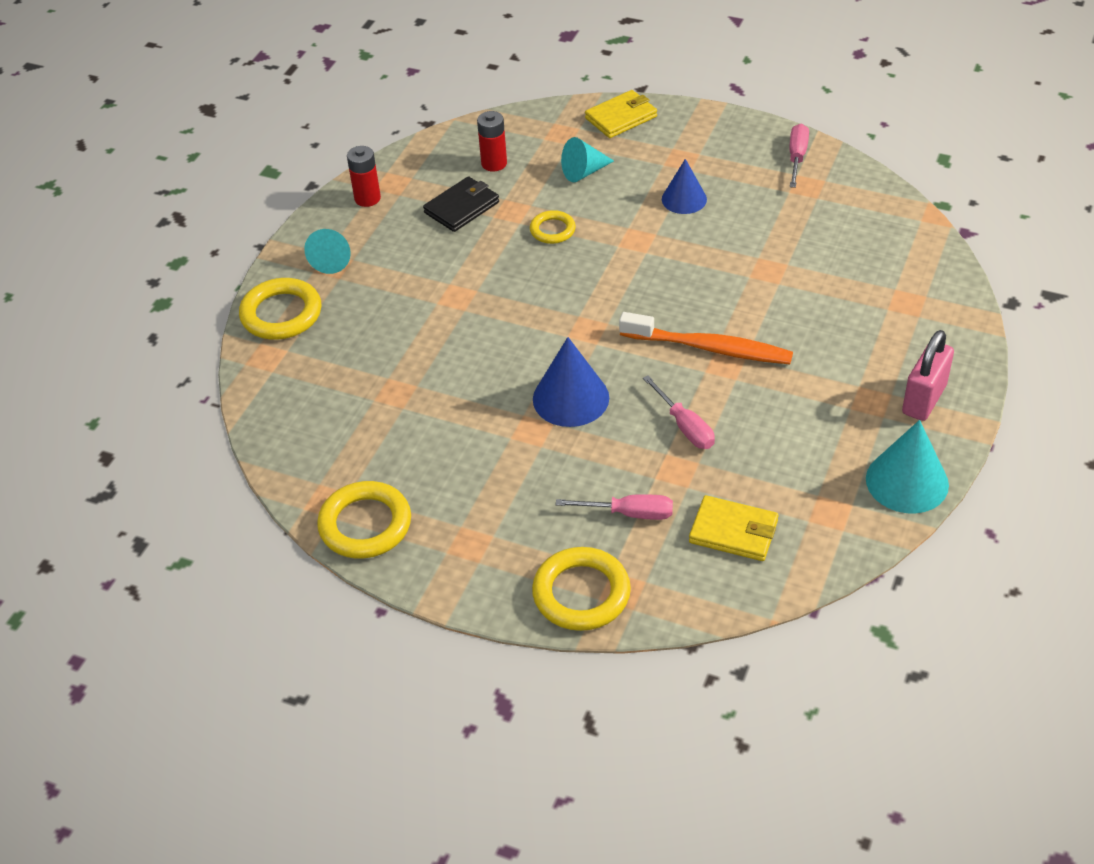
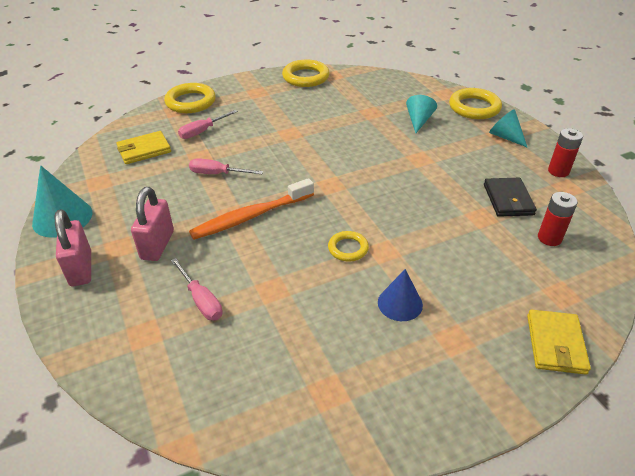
camera: 130 degrees right, 5 degrees down
yellow ring [530,210,576,244] -> yellow ring moved to [328,231,369,262]
blue cone [533,337,609,427] -> none
turquoise cone [561,137,614,183] -> turquoise cone moved to [406,95,437,133]
pink screwdriver [790,124,809,188] -> pink screwdriver moved to [171,258,223,320]
none -> pink padlock [131,187,174,261]

